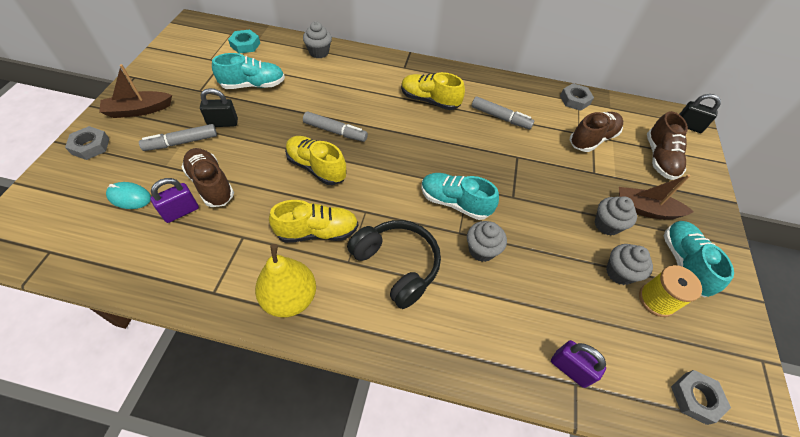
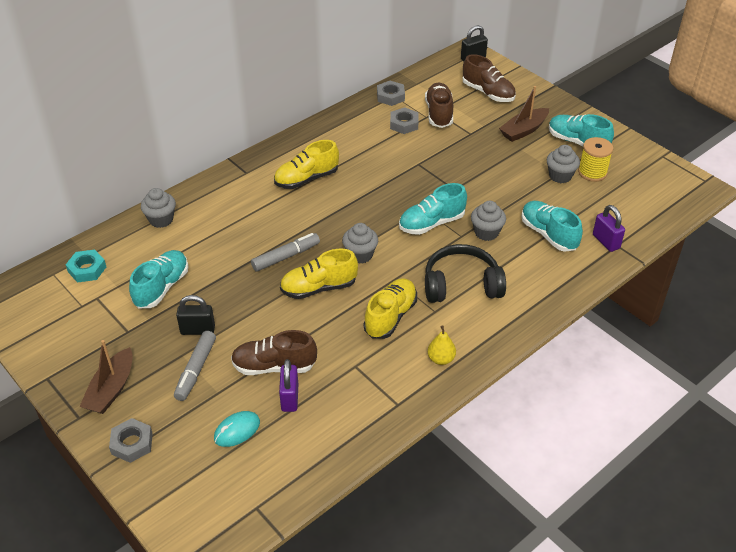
camera: 50 degrees left, 10 degrees down
black padlock [200,88,238,127] -> black padlock turned 60 degrees clockwise [176,295,215,335]
yellow pear [255,244,316,318] -> yellow pear [428,325,456,365], size x0.54
grey marker [472,97,534,129] -> none
purple padlock [551,340,606,388] -> purple padlock turned 75 degrees clockwise [593,205,625,252]
grey cupcake [595,196,637,236] -> grey cupcake moved to [342,223,378,264]
grey nut [671,370,731,425] -> grey nut moved to [390,107,419,134]
none -> turquoise shoe [521,201,583,252]

